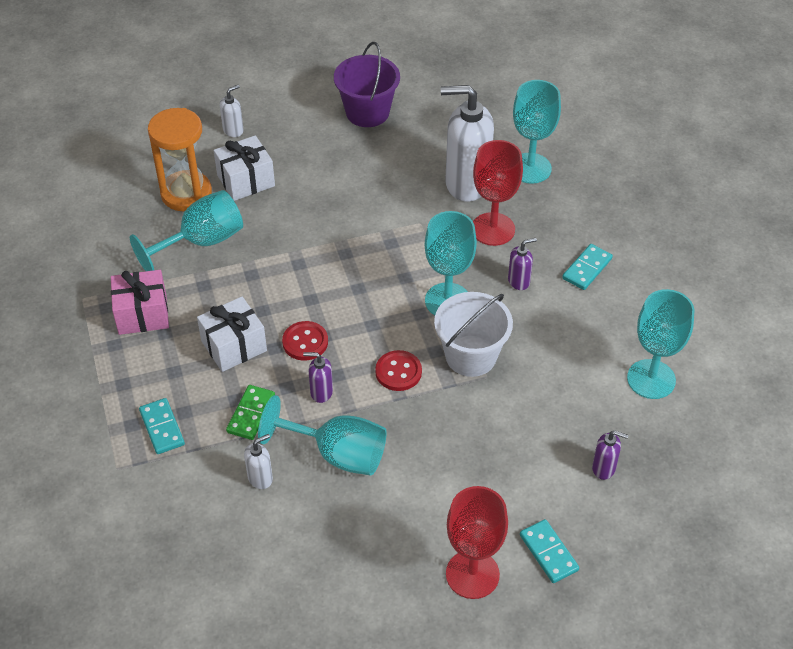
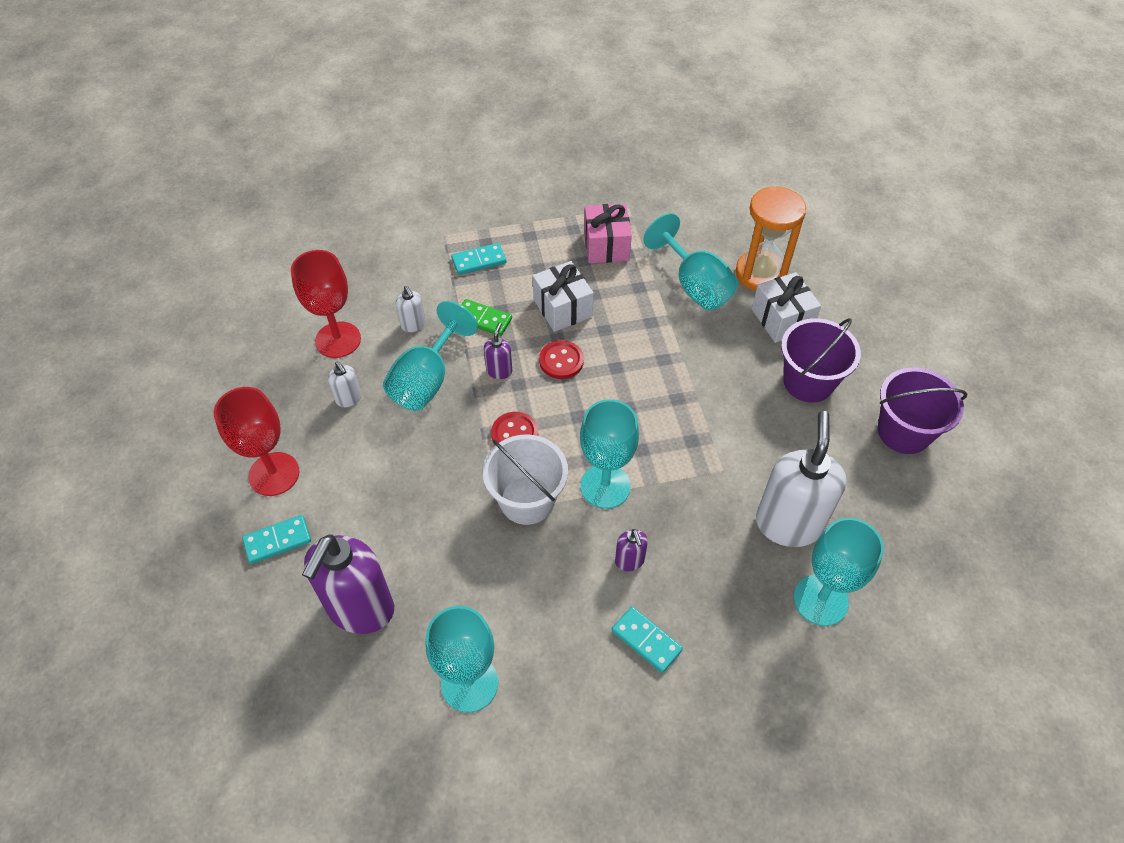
camera: 95 degrees right, 5 degrees up
white soap dispenser [220,85,244,137] -> white soap dispenser moved to [328,361,362,407]
red goblet [473,140,523,246] -> red goblet moved to [291,250,361,358]
purple soap dispenser [592,430,628,480] -> purple soap dispenser [302,534,394,634], size x2.26
none -> purple bucket [781,318,861,402]

